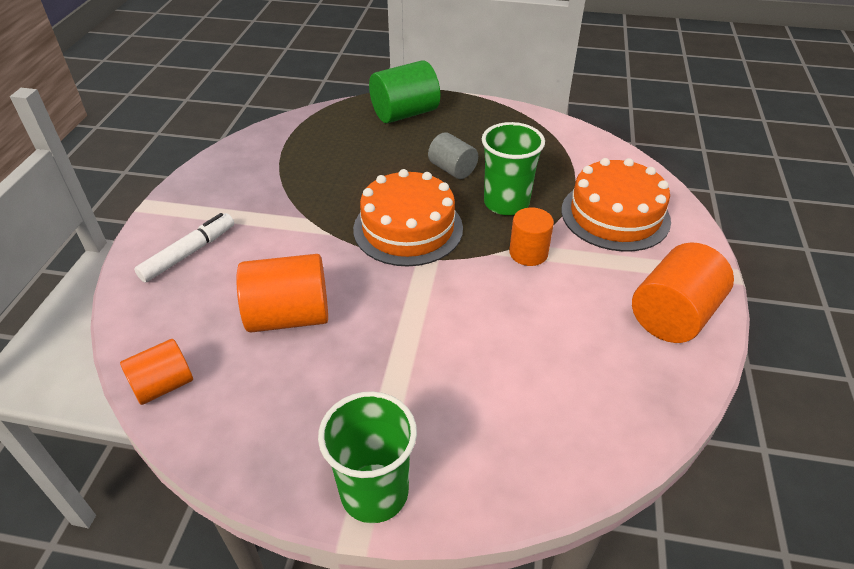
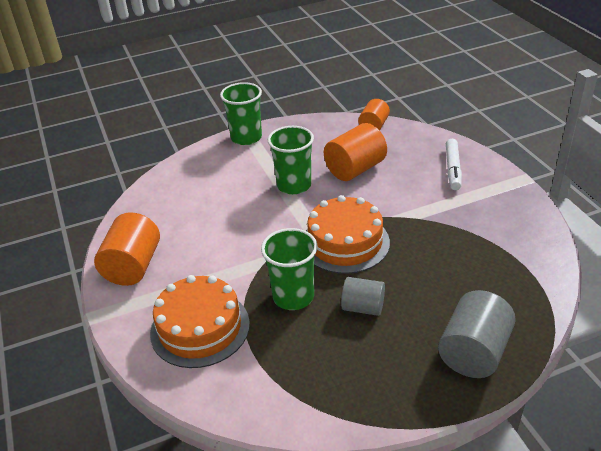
camera: 150 degrees right, 5 degrees down
green cylinder [369,60,440,123] -> grey cylinder [438,290,516,378]
orange cylinder [509,208,554,266] -> none
none -> green cup [268,126,314,194]

